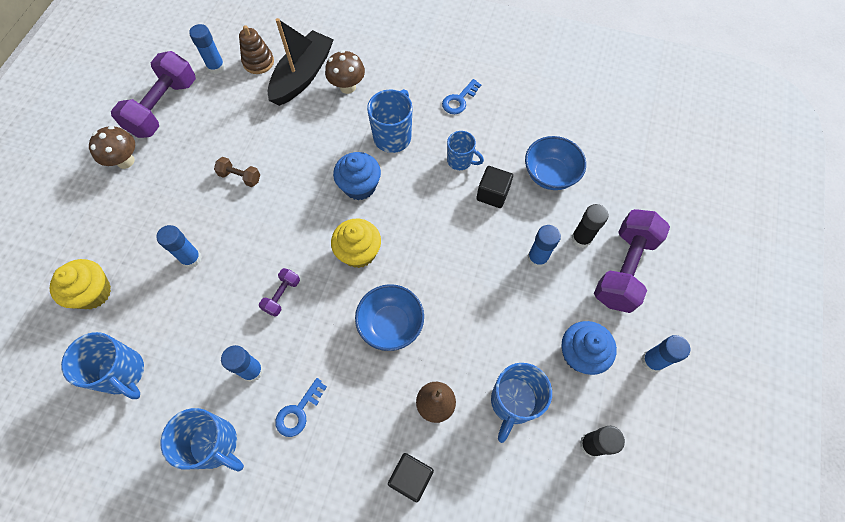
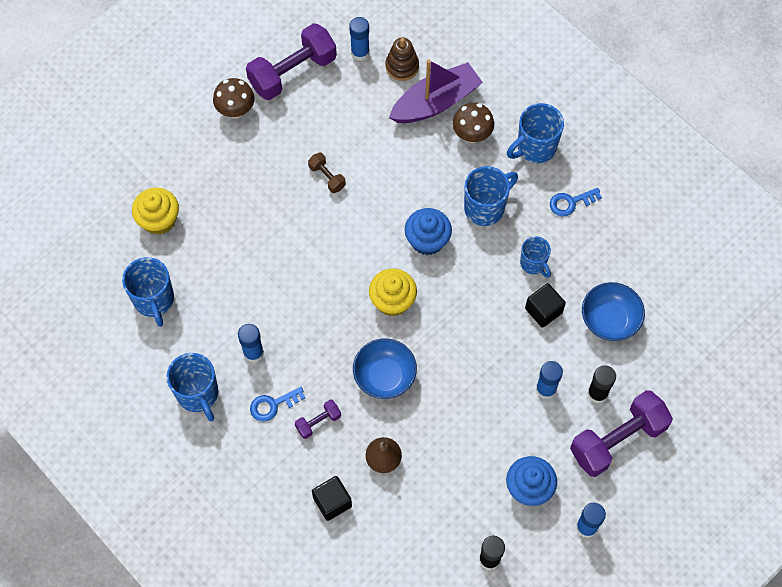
camera: 30 degrees right, 0 degrees up
blue glue stick [156,225,202,268] -> none
purple dumbbell [259,268,300,317] -> purple dumbbell moved to [295,400,341,439]
black boat [268,18,334,106] -> purple boat [389,60,483,123]
blue mug [491,363,552,443] -> blue mug moved to [507,103,564,163]

